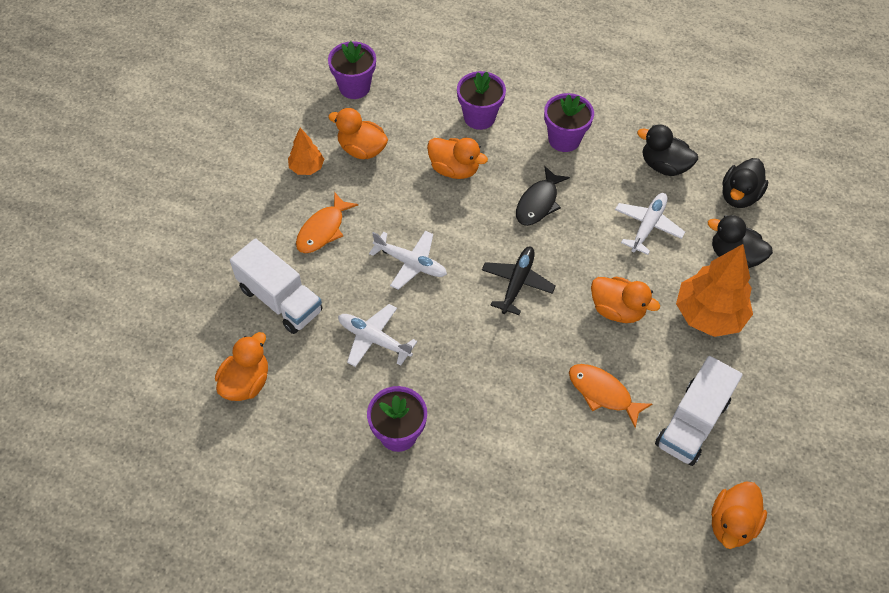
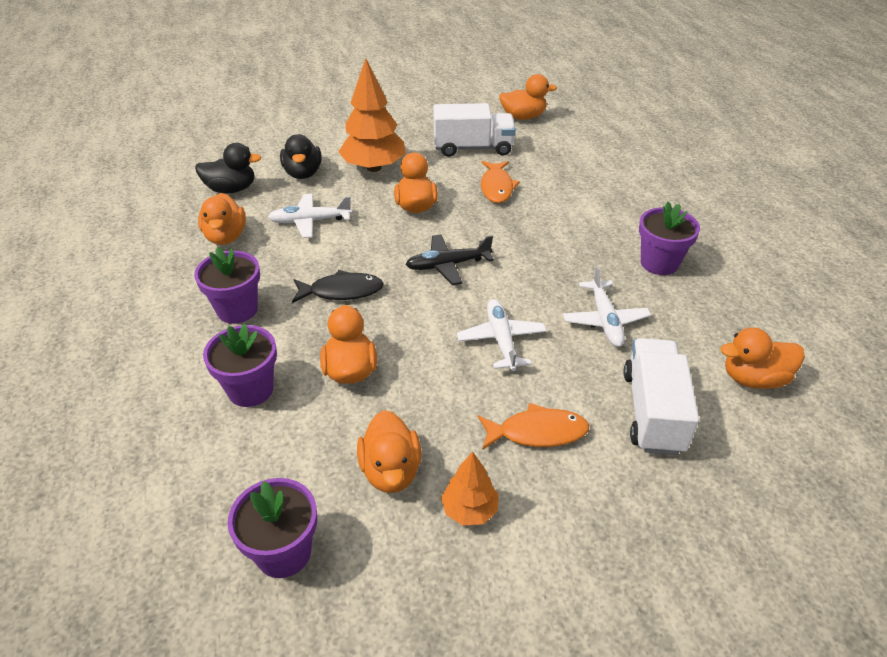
camera: 125 degrees left, 15 degrees down
black duck [637,125,698,176] -> orange duck [198,193,246,245]

